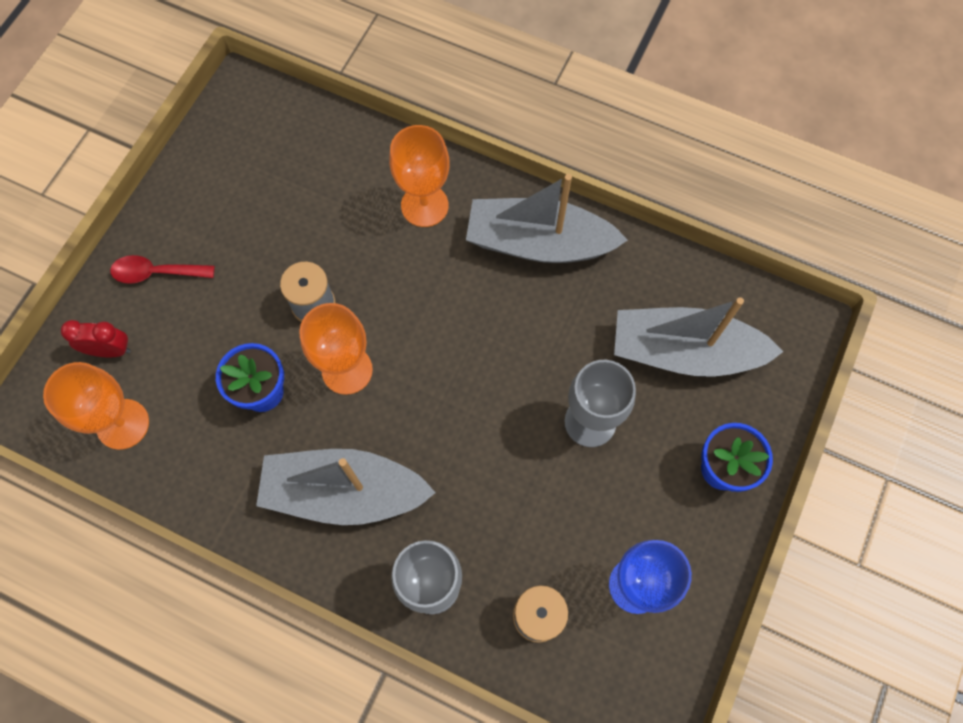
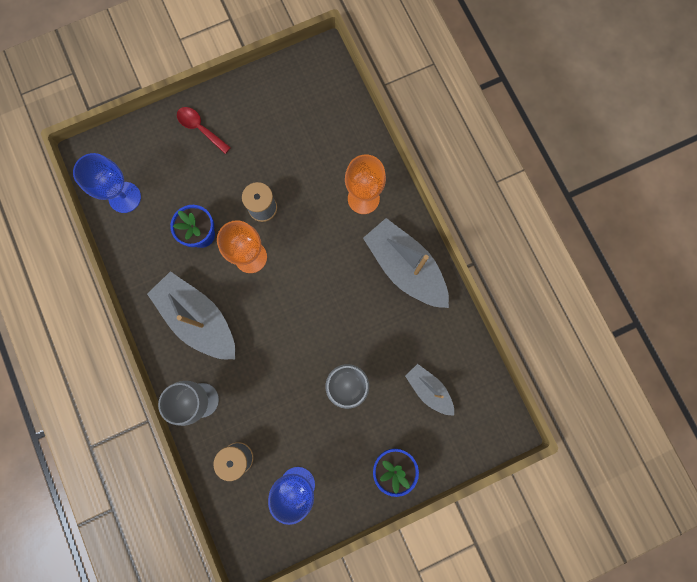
camera: 40 degrees right, 10 degrees up
orange goblet [43,362,149,450] -> blue goblet [73,153,141,213]
red clock [61,320,131,357] -> none
grey boat [614,297,783,377] -> grey boat [405,364,454,416], size x0.55

